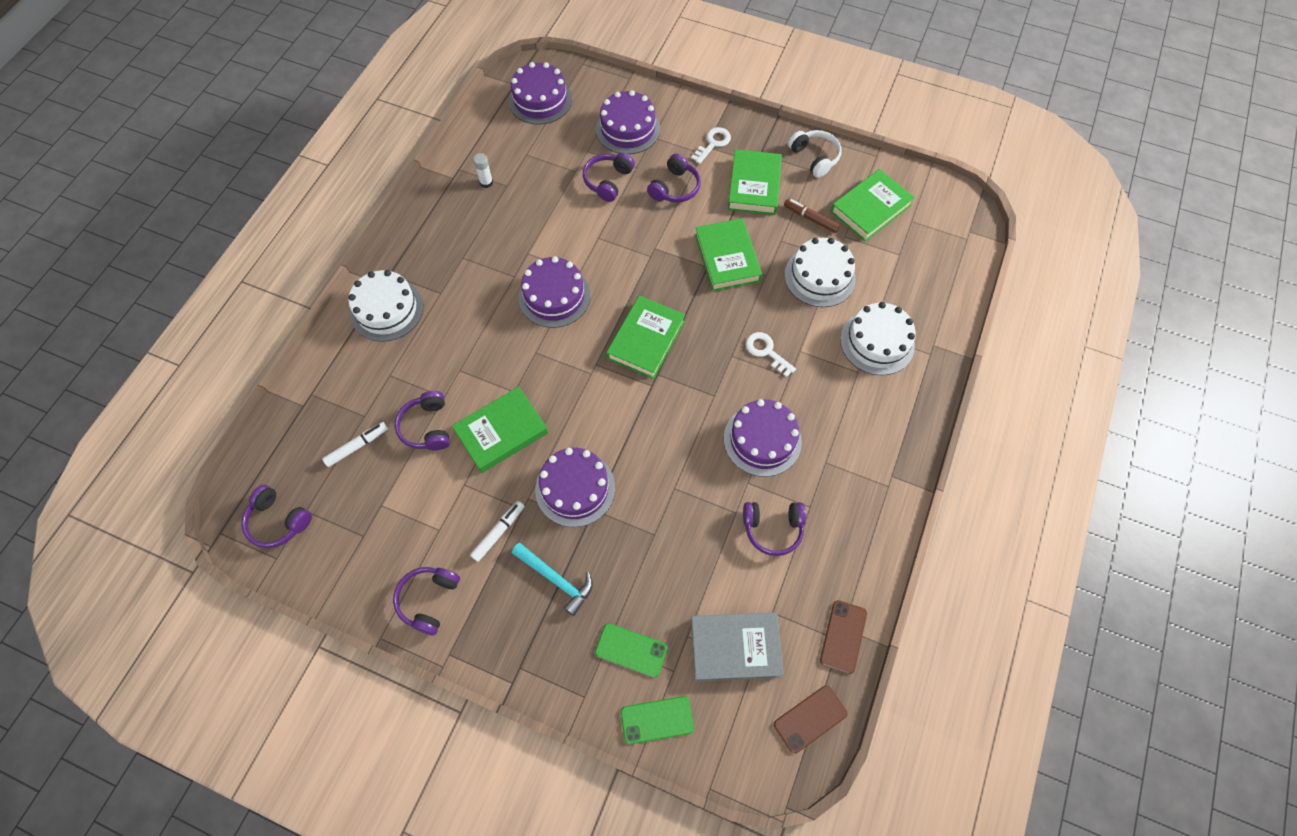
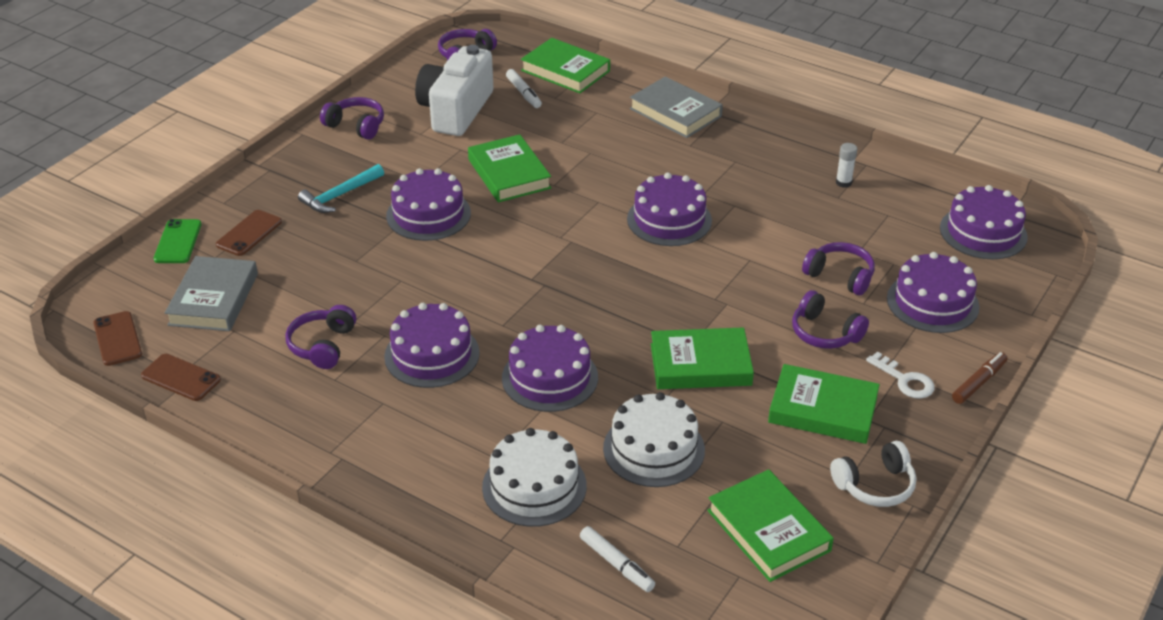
camera: 100 degrees right, 25 degrees down
white cake [348,270,423,342] -> grey book [630,76,723,138]
purple headphones [394,391,450,450] -> none
white marker [470,501,525,562] -> white marker moved to [580,526,655,592]
green phone [595,623,668,678] -> brown phone [216,210,282,256]
green book [606,296,685,379] -> green book moved to [521,38,610,93]
white key [746,332,796,377] -> purple cake [502,325,598,412]
brown marker [784,199,840,233] -> brown marker moved to [952,352,1007,404]
none -> white camera [415,45,494,136]

